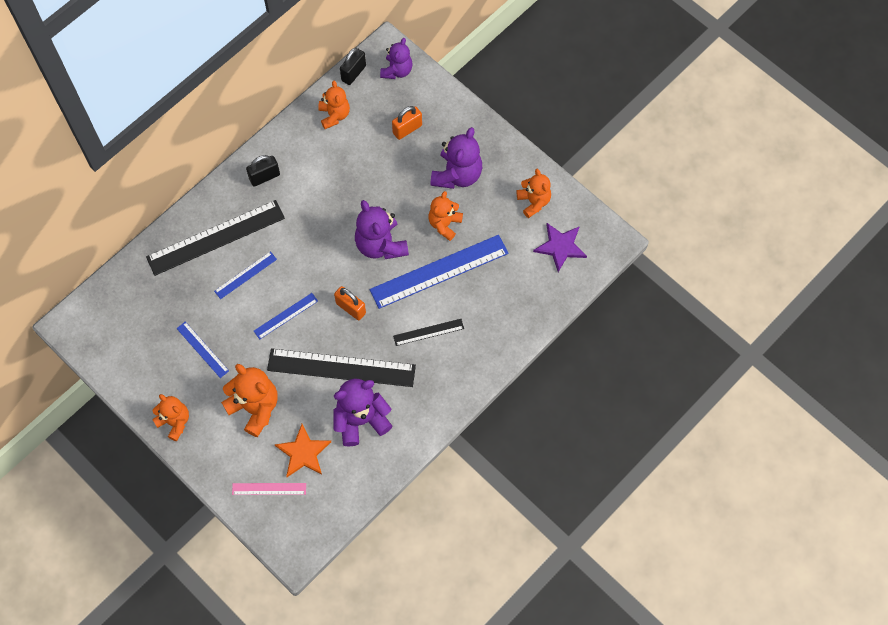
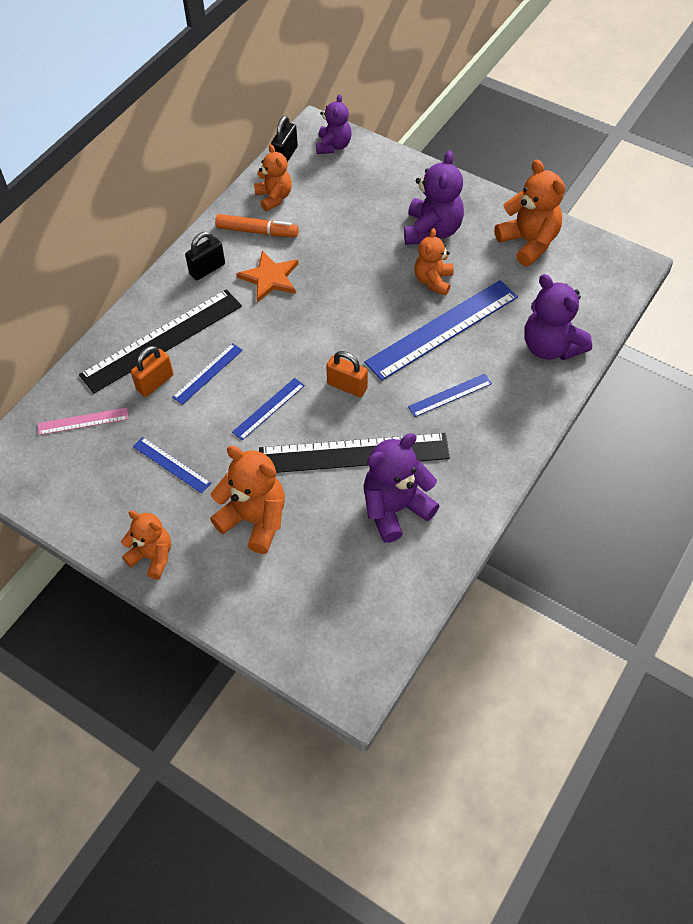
camera: 10 degrees left, 10 degrees down
pink ruler [232,483,306,495] -> pink ruler moved to [38,408,128,435]
orange star [275,424,331,477] -> orange star moved to [236,251,298,302]
purple teddy bear [355,200,409,259] -> purple teddy bear moved to [524,274,592,360]
orange padlock [392,106,422,140] -> orange padlock moved to [131,346,174,397]
black ruler [393,319,464,346] -> blue ruler [408,374,492,417]
orange teddy bear [517,169,551,218] -> orange teddy bear [495,159,565,267], size x1.52
purple star [533,223,587,272] -> none
none -> orange marker [215,214,299,237]

